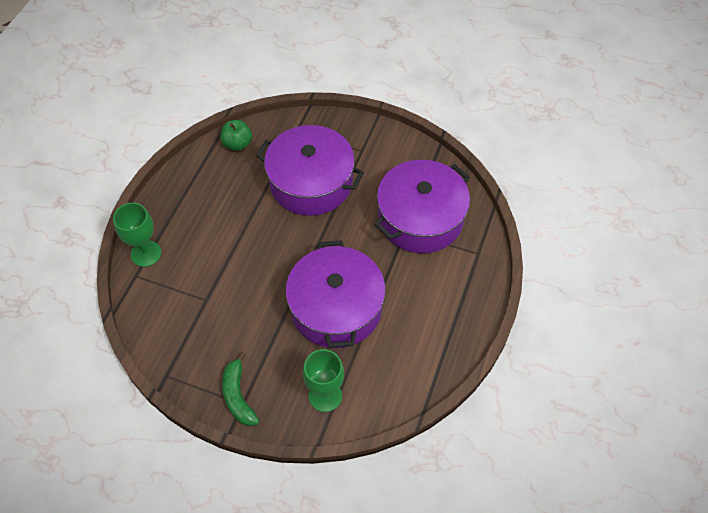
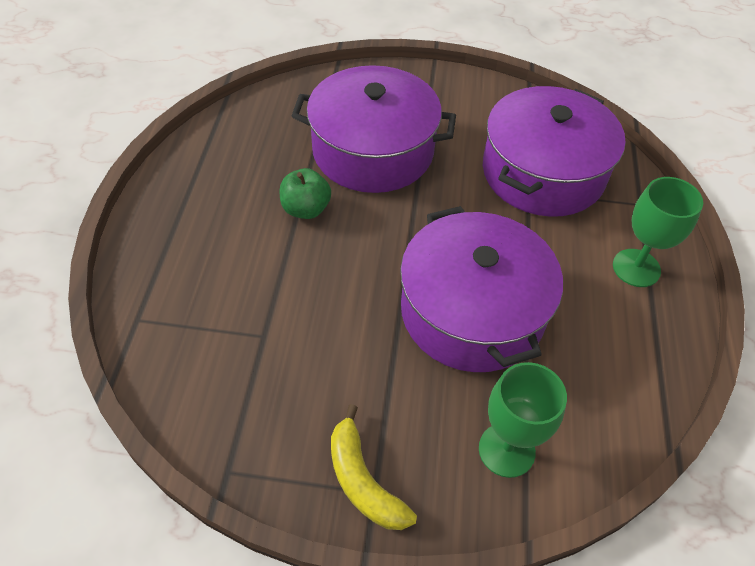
camera: 15 degrees left, 5 degrees down
green goblet [113,203,161,267] -> green goblet moved to [613,177,703,287]
green apple [220,120,252,151] -> green apple moved to [280,168,331,219]
green banana [222,352,260,426] -> yellow banana [331,404,417,530]

